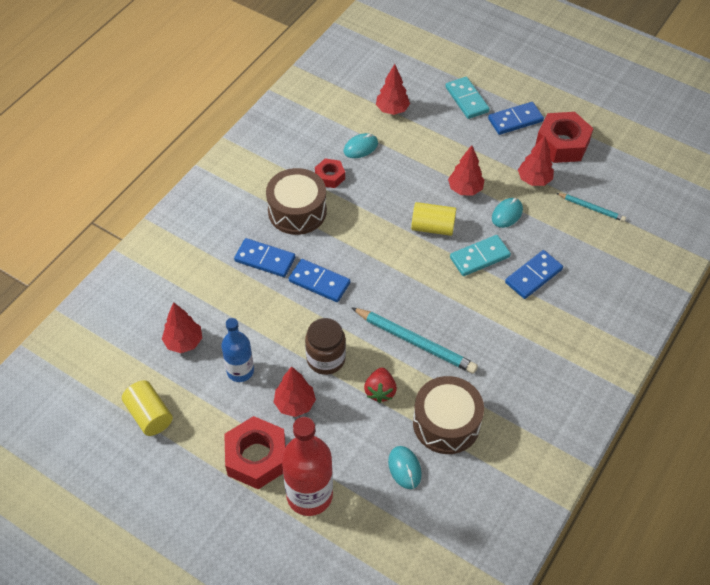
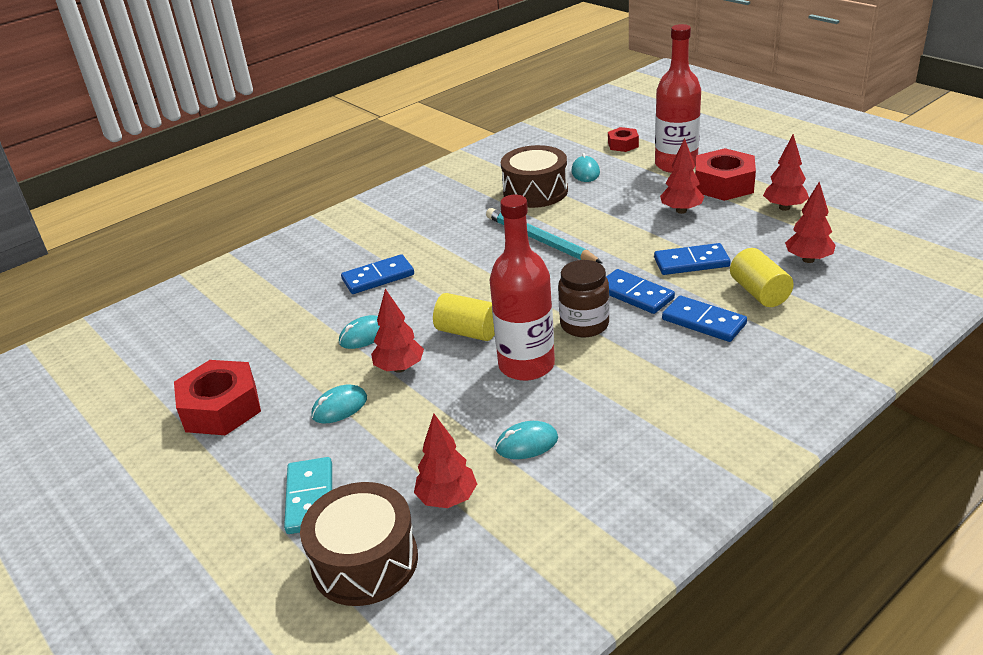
camera: 160 degrees left, 20 degrees down
yellow cylinder [122,380,173,436] -> yellow cylinder moved to [730,248,794,307]
blue bottle [221,318,254,382] -> none
brown drum [266,168,327,235] -> brown drum moved to [300,482,418,606]
brown jar [305,318,346,375] -> brown jar moved to [558,260,609,337]
red nut [315,158,345,188] -> red nut moved to [608,127,639,152]
red strawberry [364,368,397,403] -> none
turquoise domino [450,235,511,276] -> none
blue domino [488,102,544,135] -> blue domino moved to [654,243,731,275]
red tree [518,135,554,186] -> red tree moved to [763,134,809,211]
turquoise pencil [556,193,626,222] -> none
none -> turquoise mouse [311,384,367,423]
none -> red bottle [490,195,555,381]

